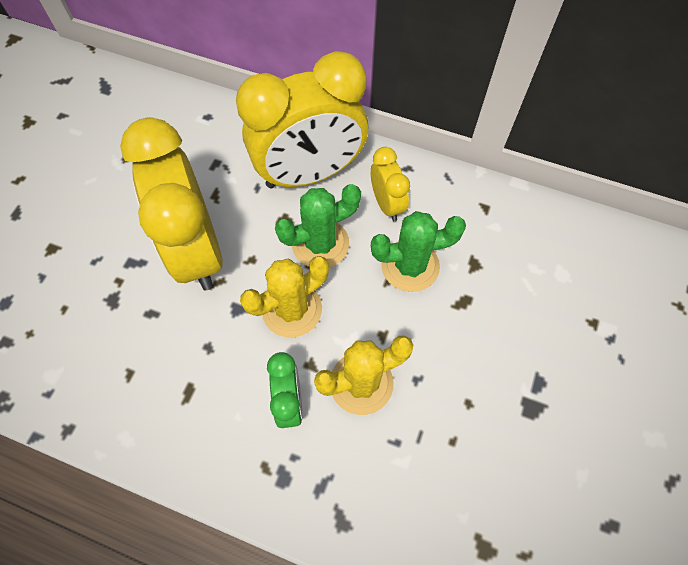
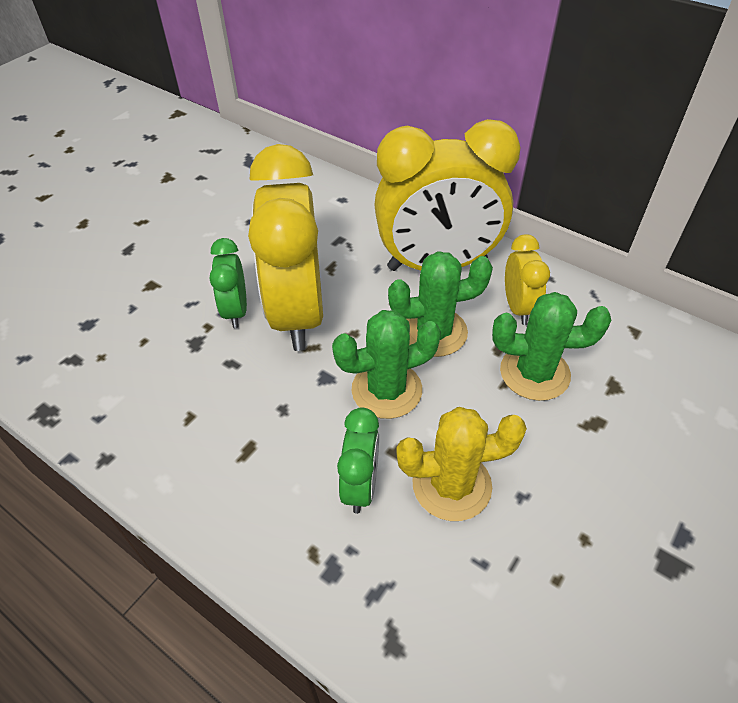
camera: 15 degrees right, 15 degrees down
yellow cactus [240,256,329,338] -> green cactus [332,310,441,419]
none -> green clock [210,238,247,328]

